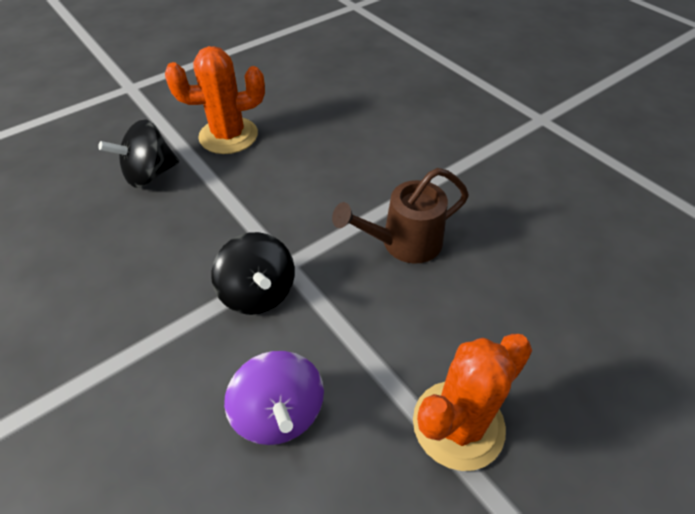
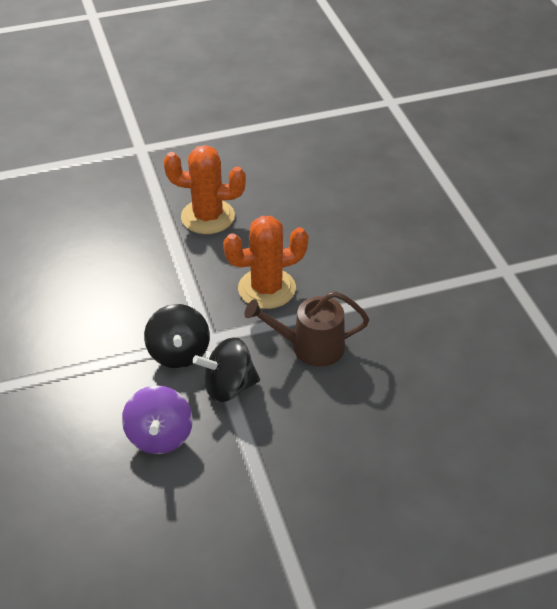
camera: 20 degrees right, 5 degrees down
black spinning top [98,119,179,188] -> black spinning top moved to [193,337,260,403]
orange cactus [413,334,532,471] -> orange cactus moved to [223,216,308,309]

